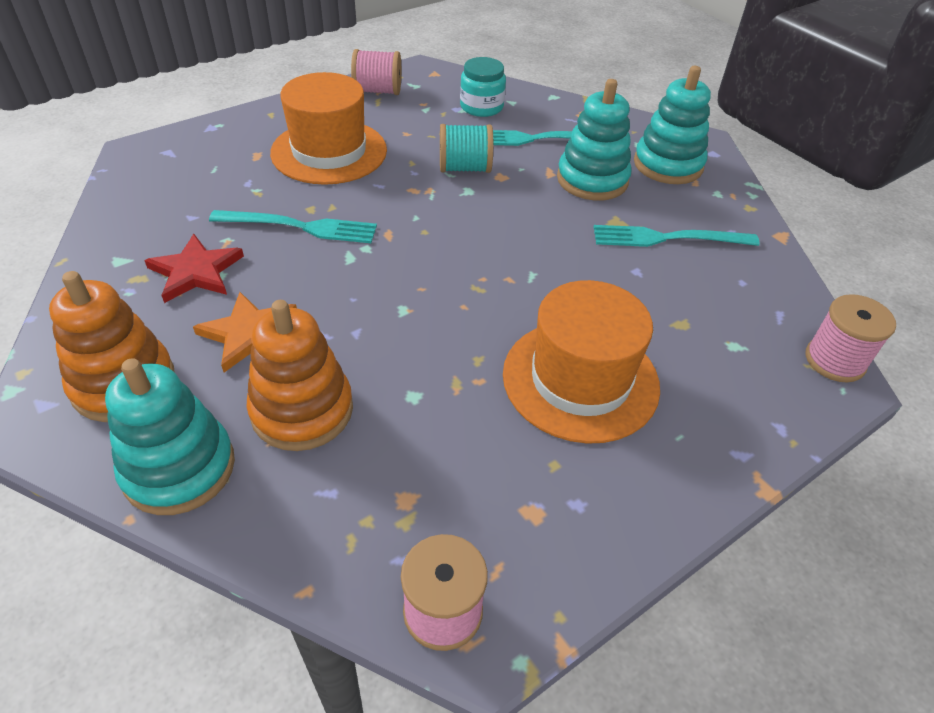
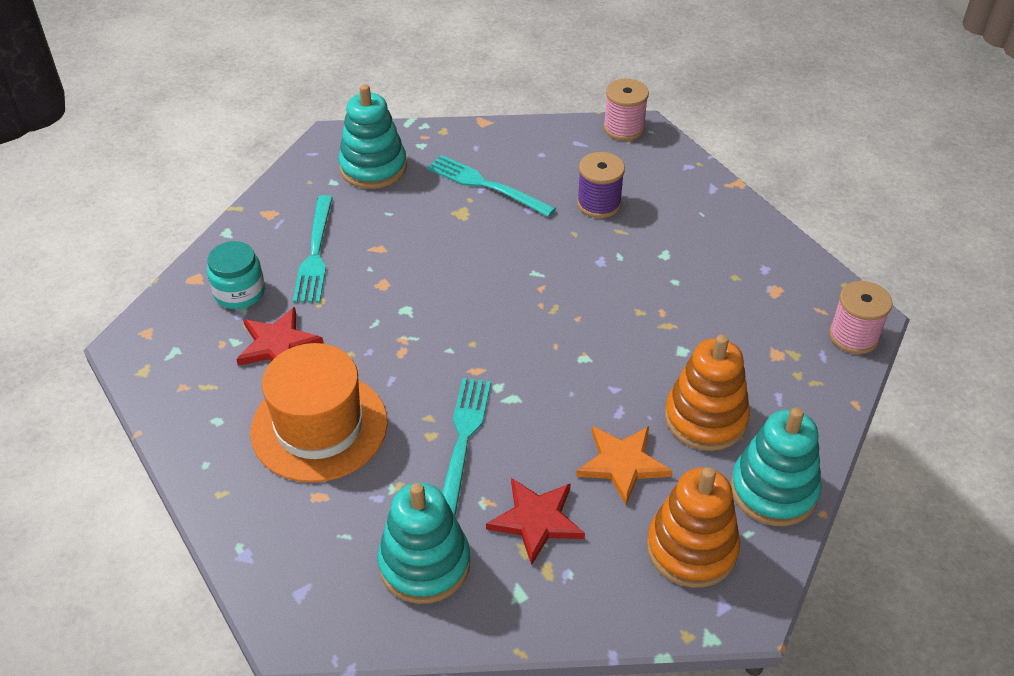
camera: 85 degrees left, 0 degrees up
pink spool [351,49,401,95] -> none
turquoise spool [440,124,493,173] -> none
orange hat [503,280,660,444] -> none
turquoise stacking toy [557,79,632,200] -> turquoise stacking toy moved to [377,483,470,604]
turquoise fork [593,225,760,247] -> turquoise fork turned 120 degrees clockwise [427,155,556,217]
none -> red star [236,307,323,366]
none -> purple spool [577,152,625,218]

